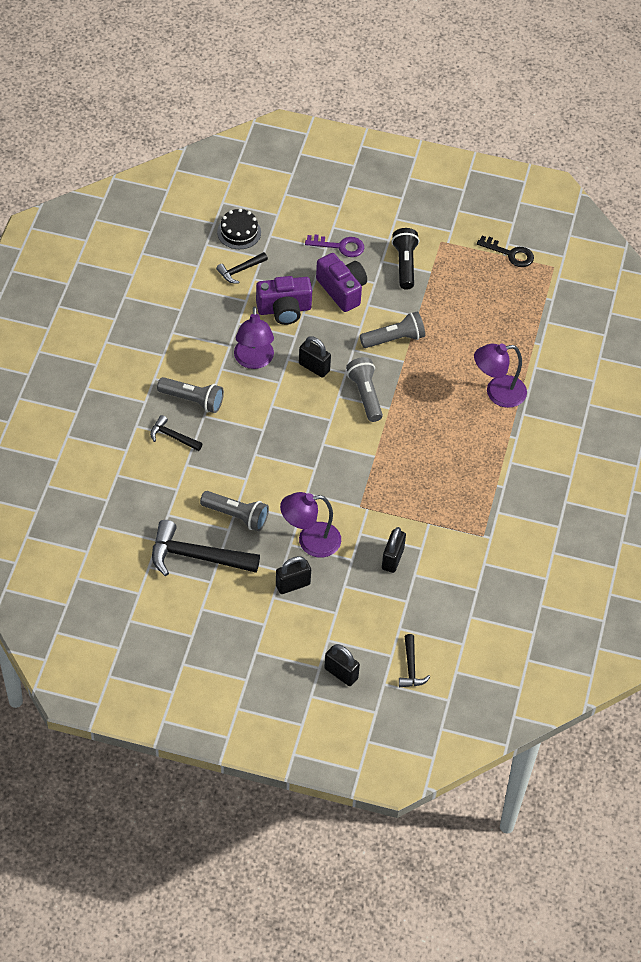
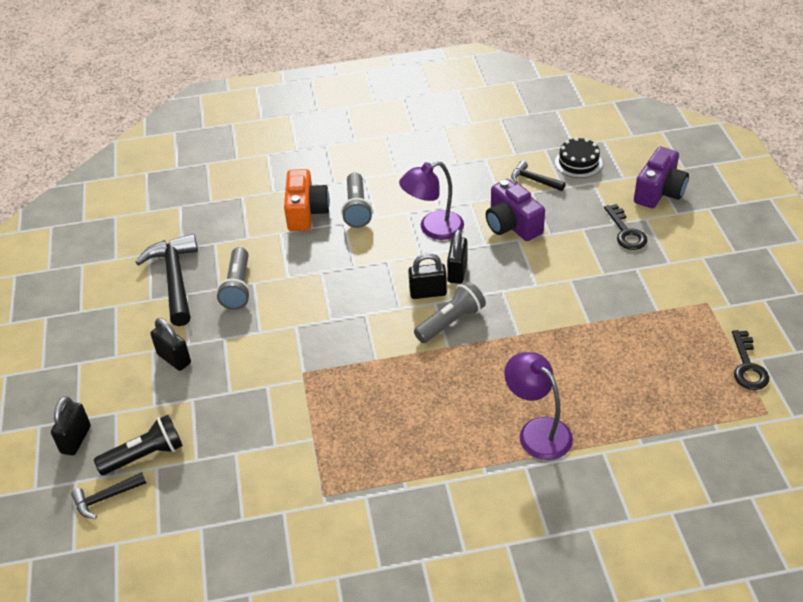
camera: 70 degrees right, 10 degrees down
black hammer [150,415,202,451] -> orange camera [284,169,330,231]
purple lamp [280,492,341,558] -> none
purple key [305,235,364,257] -> black key [604,204,648,250]
purple camera [316,253,367,312] -> purple camera moved to [634,147,689,208]
grey flashlight [360,311,425,348] -> none
black padlock [382,527,406,573] -> black padlock moved to [408,253,447,299]
black flashlight [392,228,419,290] -> black flashlight moved to [94,415,183,475]

